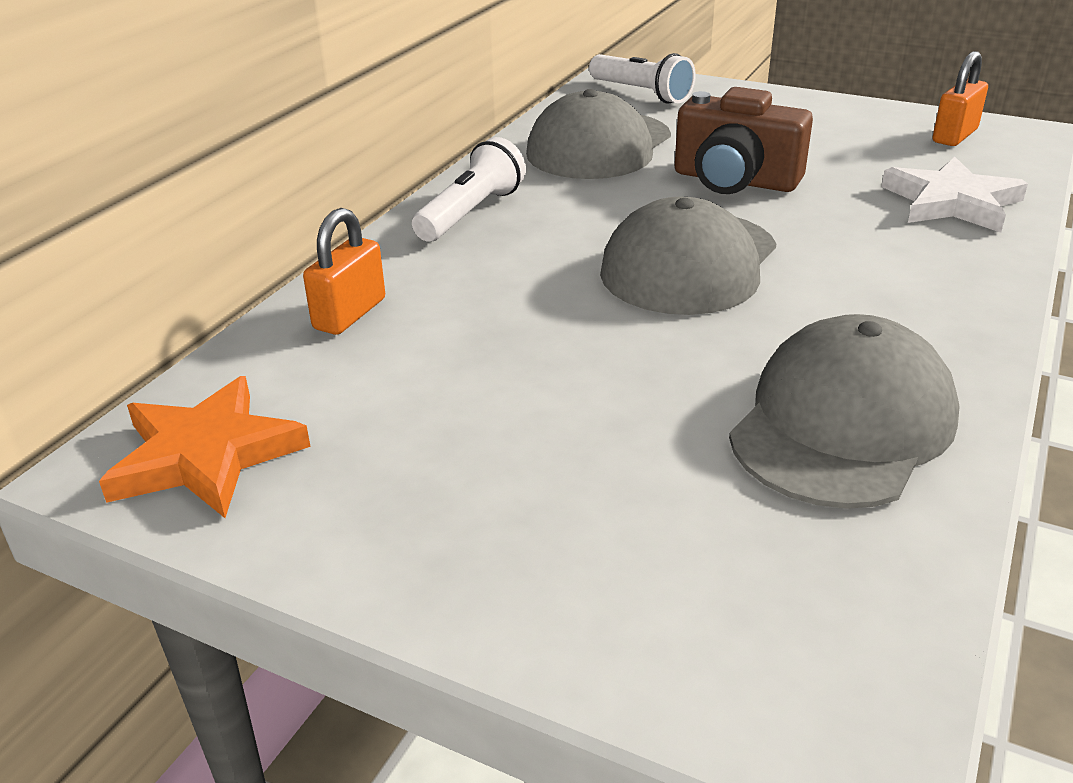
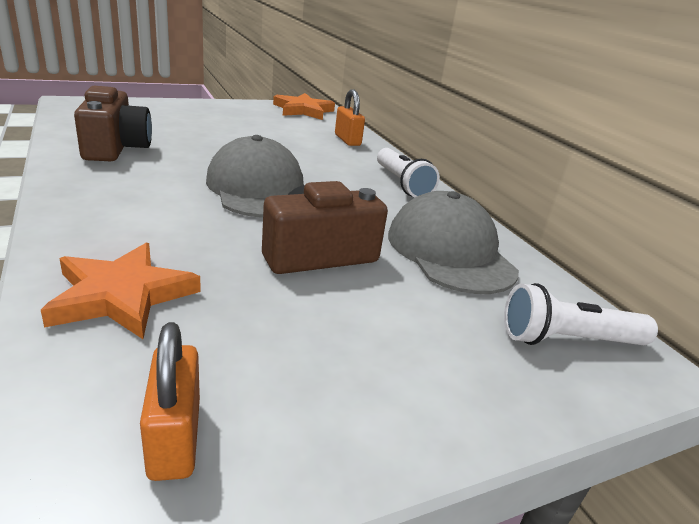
camera: 125 degrees right, 5 degrees down
grey cap [729,314,960,509] -> brown camera [74,86,152,161]
white star [881,156,1028,233] -> orange star [41,243,201,339]

